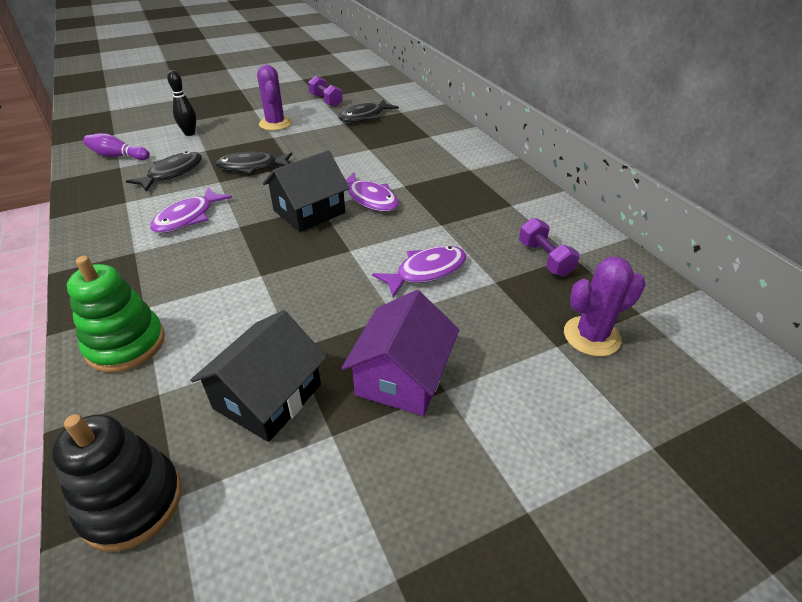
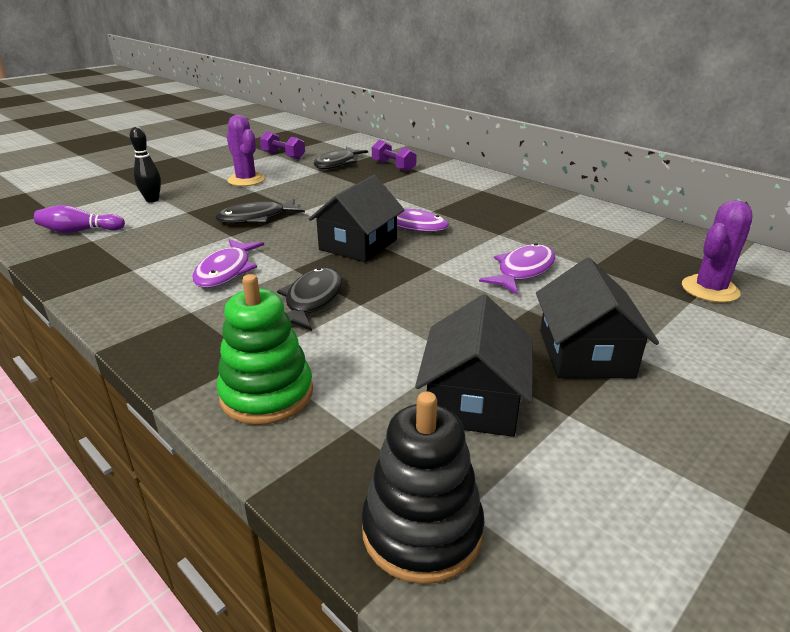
camera: 20 degrees left, 10 degrees down
black fish [126,151,202,192] -> black fish moved to [277,268,342,331]
purple house [342,290,459,416] -> black house [536,258,659,378]
purple dumbbell [519,218,580,276] -> purple dumbbell moved to [372,140,417,172]

